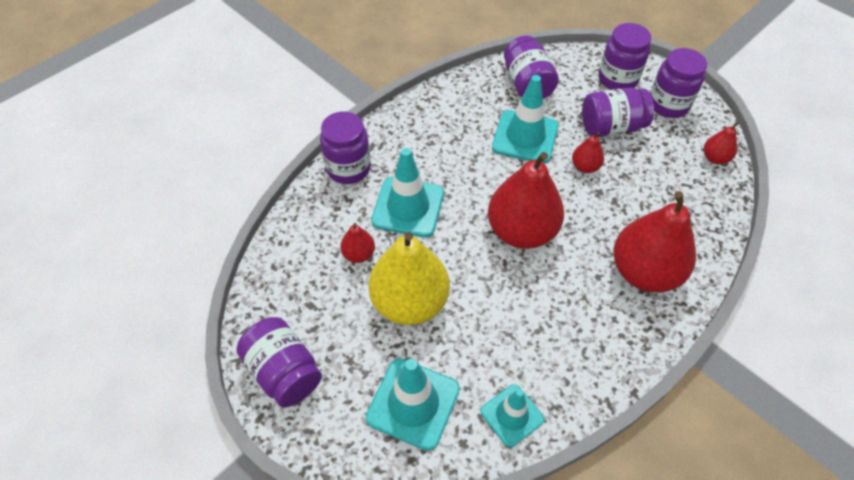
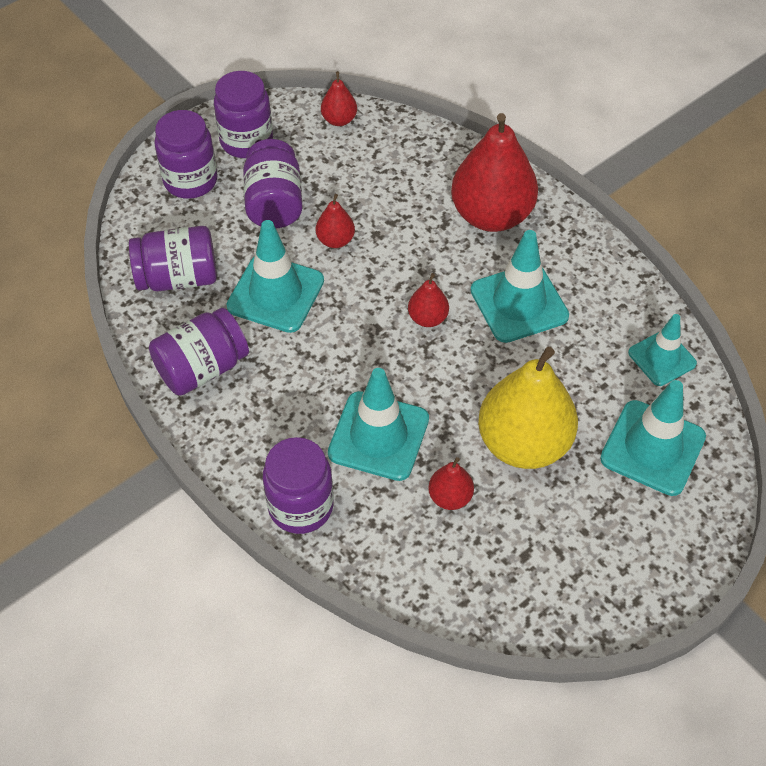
camera: 85 degrees left, 0 degrees up
purple jar [236,317,322,407] -> purple jar moved to [149,308,249,396]
red pear [488,152,564,249] -> red pear [408,273,449,327], size x0.46
none -> turquoise traffic cone [471,230,569,343]

